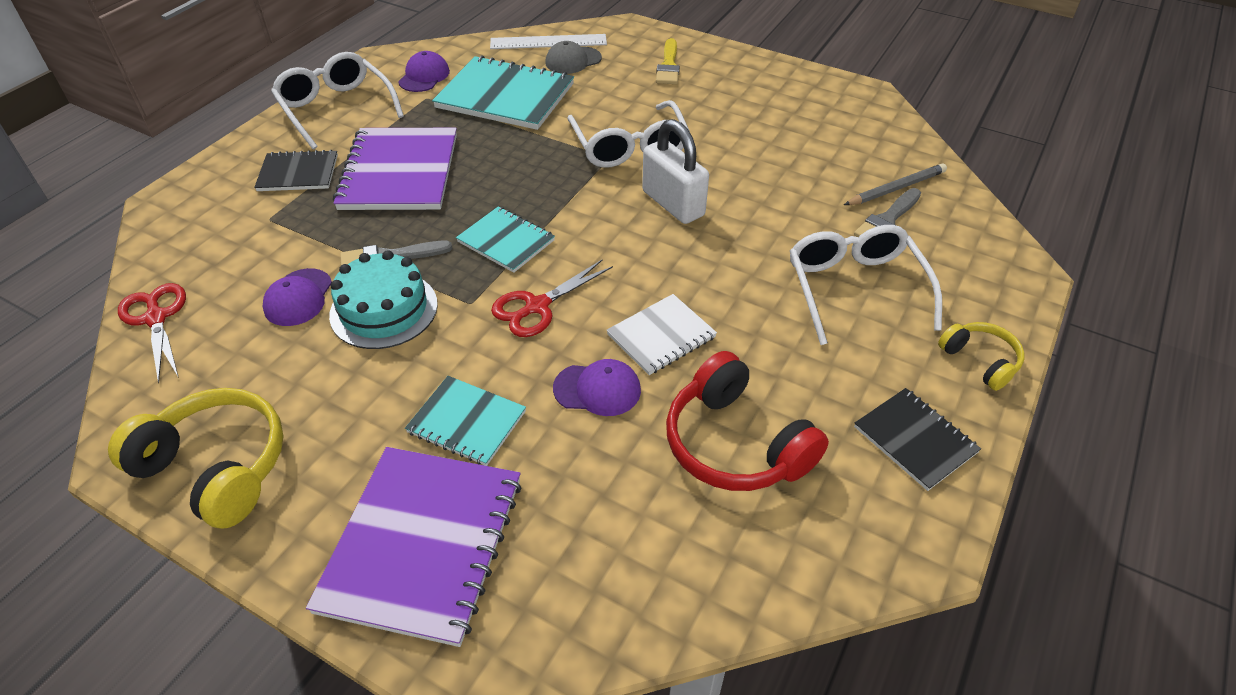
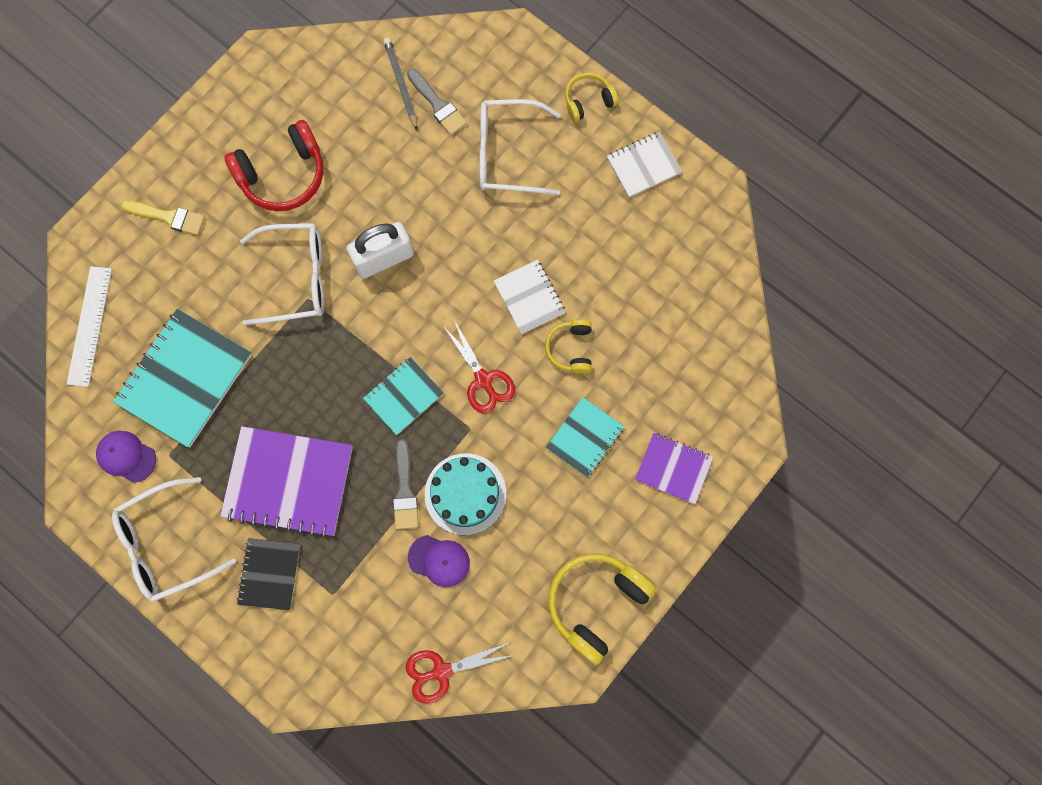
camera: 80 degrees left, 30 degrees up
purple notebook [306,447,522,647] -> purple notebook [635,433,713,504], size x0.56
grey cap [545,41,602,74] -> none
purple cap [553,359,641,416] -> yellow headphones [545,319,592,374]
red headphones [666,351,829,491] -> red headphones moved to [224,120,323,211]
black notebook [854,388,981,491] -> white notebook [607,132,682,197]

